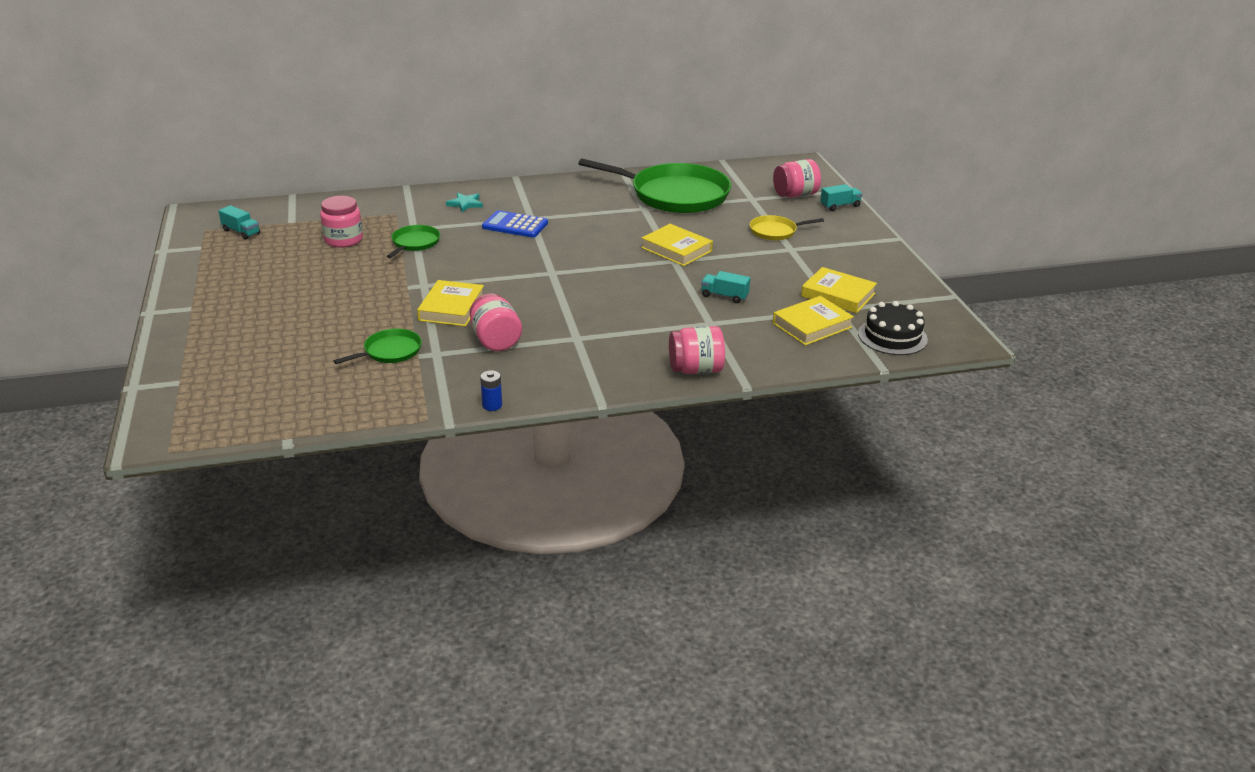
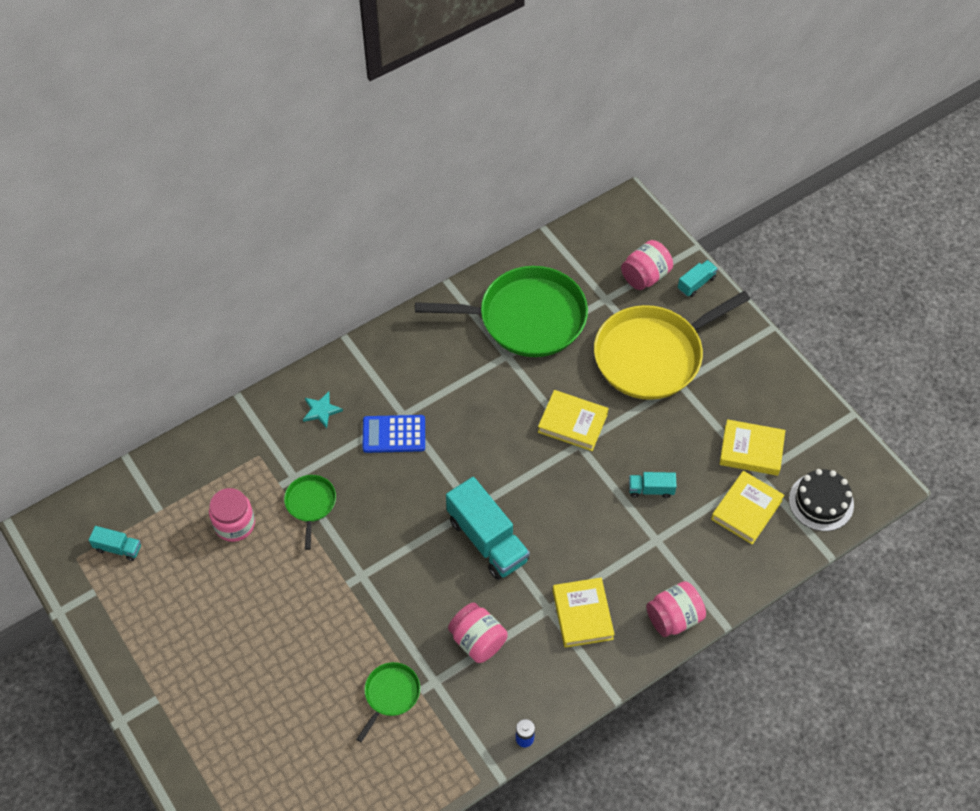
camera: 20 degrees left, 25 degrees up
yellow book [417,280,484,327] -> yellow book moved to [553,578,615,648]
yellow pan [750,215,824,240] -> yellow pan [594,291,750,400], size x2.21
none -> turquoise truck [446,477,530,580]

